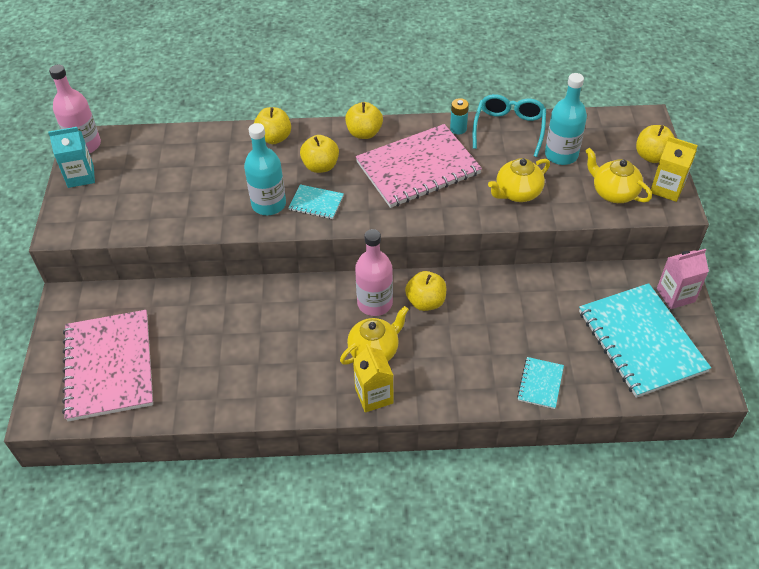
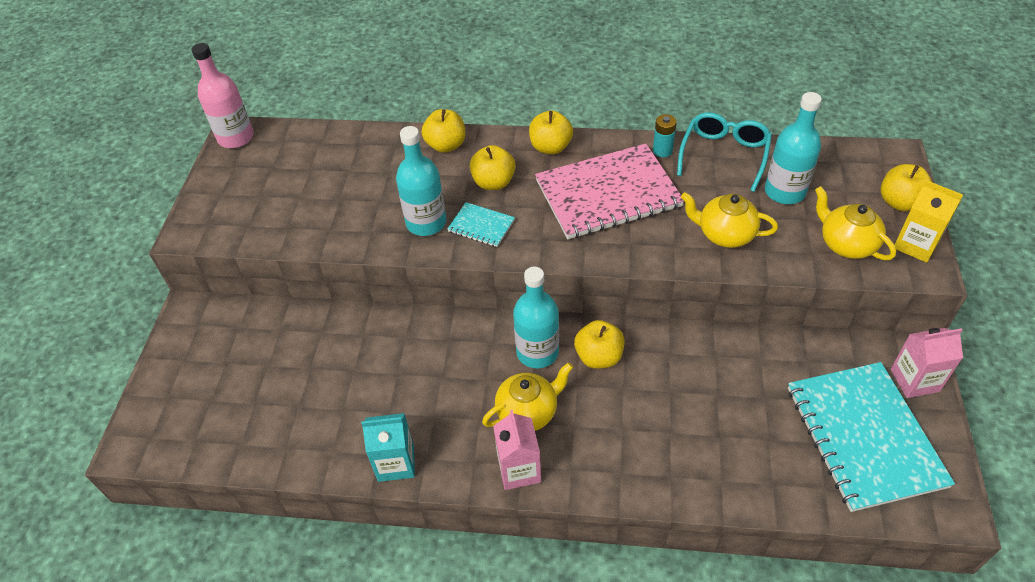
camera: 10 degrees right, 0 degrees up
turquoise carton [48,127,95,188] -> turquoise carton moved to [361,413,415,482]
pink notebook [62,310,153,422] -> none
yellow carton [353,344,394,412] -> pink carton [493,410,541,490]
pink bottle [355,229,393,316] -> turquoise bottle [513,267,559,368]
yellow teapot [488,158,550,202] -> yellow teapot turned 45 degrees clockwise [681,192,778,248]
turquoise notebook [517,357,564,409] -> none

